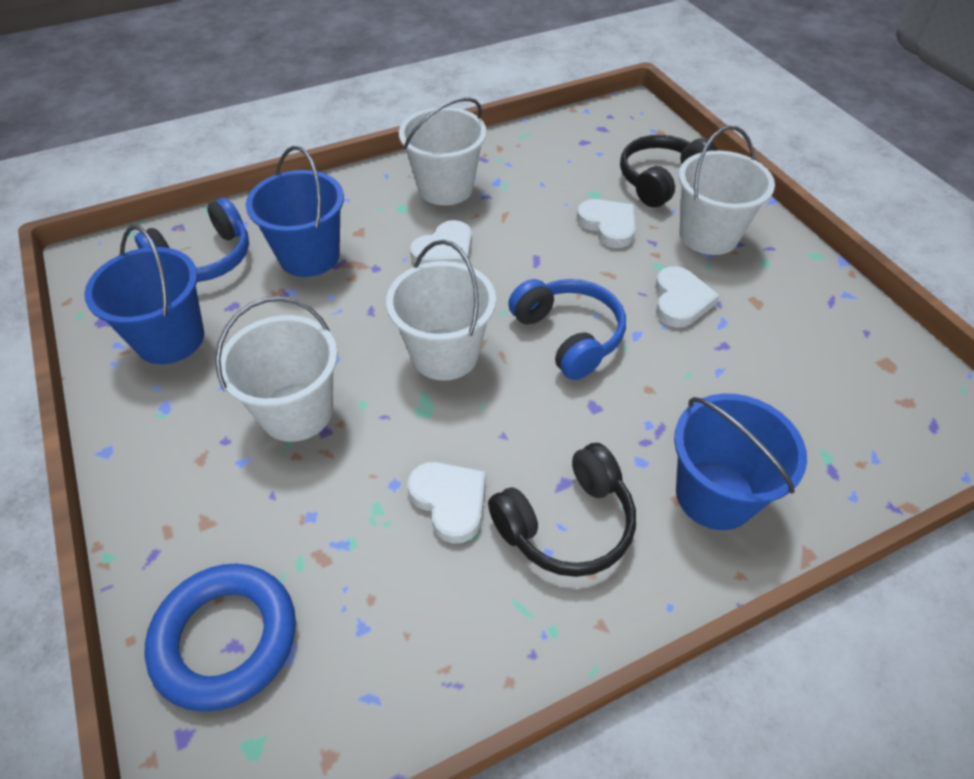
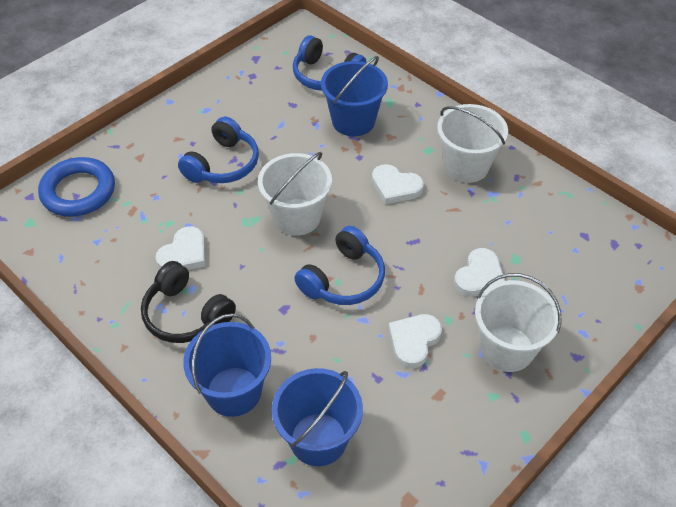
camera: 70 degrees right, 0 degrees up
blue bucket [84,225,204,364] -> blue bucket moved to [272,368,363,466]
white bucket [215,296,338,442] -> blue headphones [178,117,259,183]
black headphones [620,135,718,207] -> none
white heart [655,266,720,328] -> white heart turned 135 degrees clockwise [388,314,442,368]

